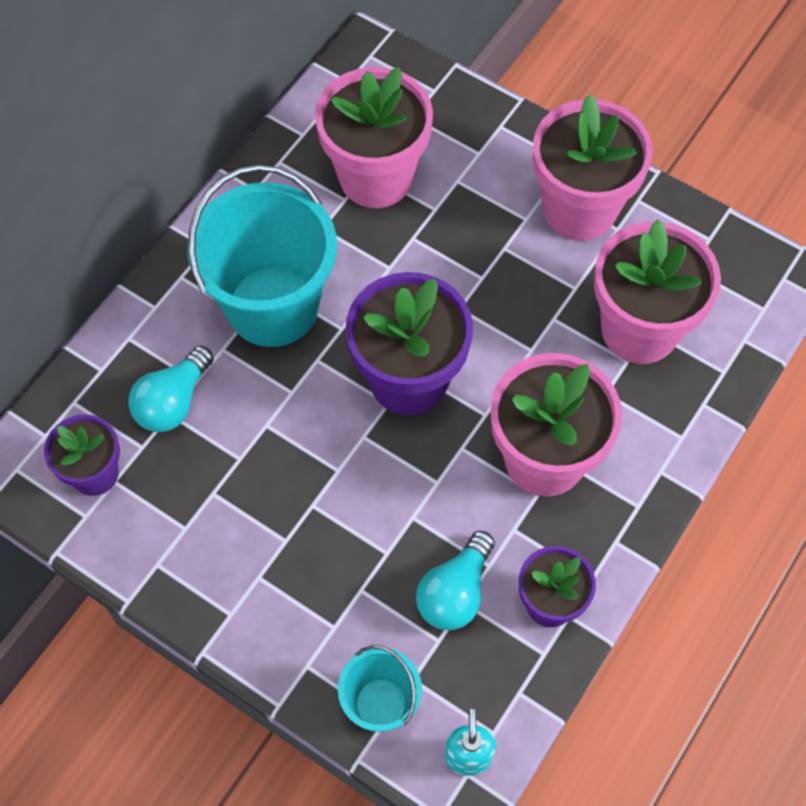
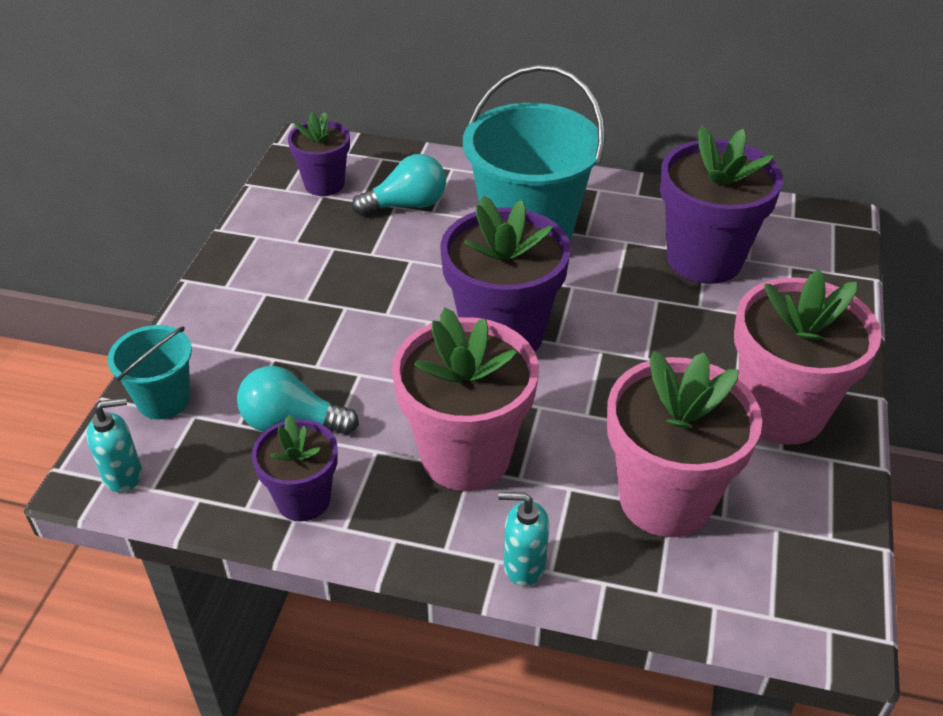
camera: 70 degrees right, 20 degrees down
turquoise light bulb [128,346,214,432] -> turquoise light bulb turned 150 degrees clockwise [352,154,446,216]
pink flower pot [315,67,433,208] -> purple flower pot [660,126,783,284]
none -> turquoise soap dispenser [498,492,549,586]

